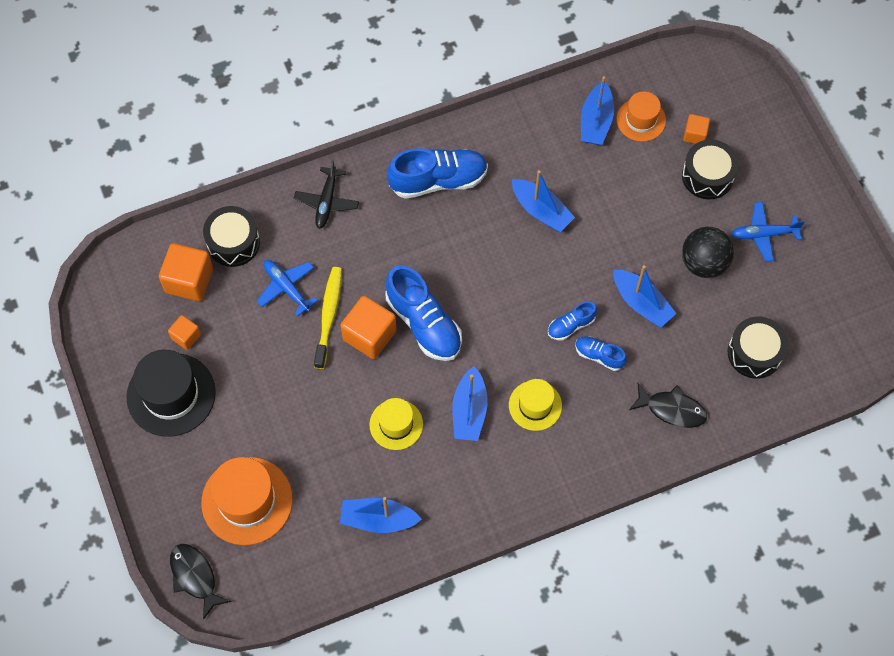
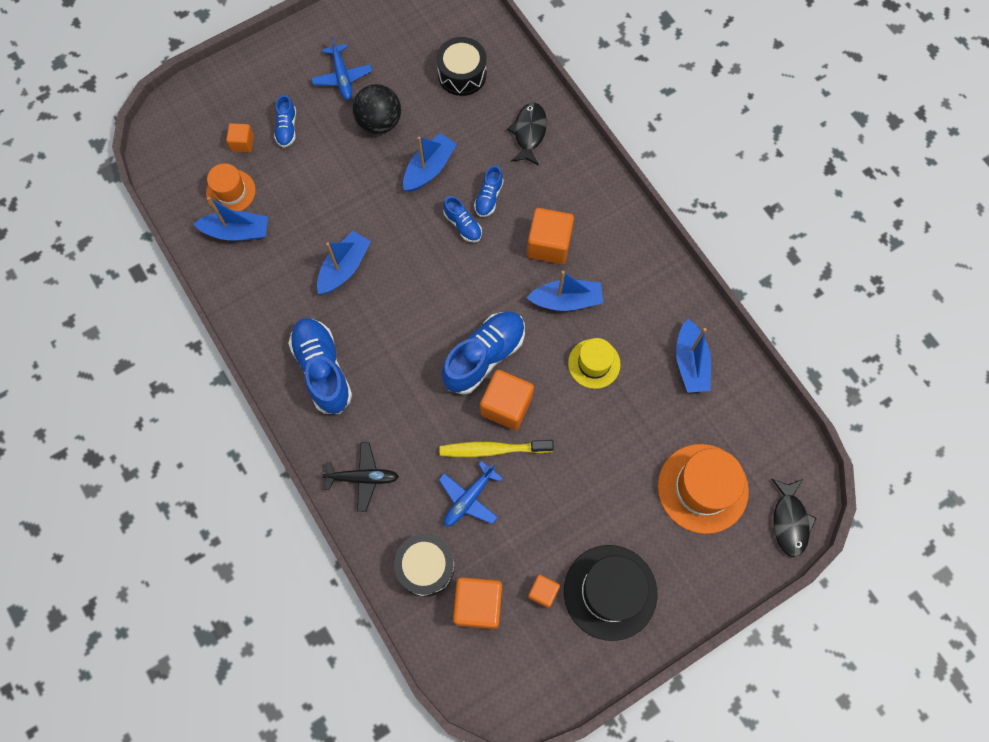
camera: 100 degrees left, 5 degrees up
black fish [170,544,231,620] -> black fish turned 45 degrees counterclockwise [772,479,816,557]
yellow hat [509,379,562,431] -> orange cube [527,208,574,264]
black drum [682,139,739,199] -> blue shoe [274,95,296,148]

